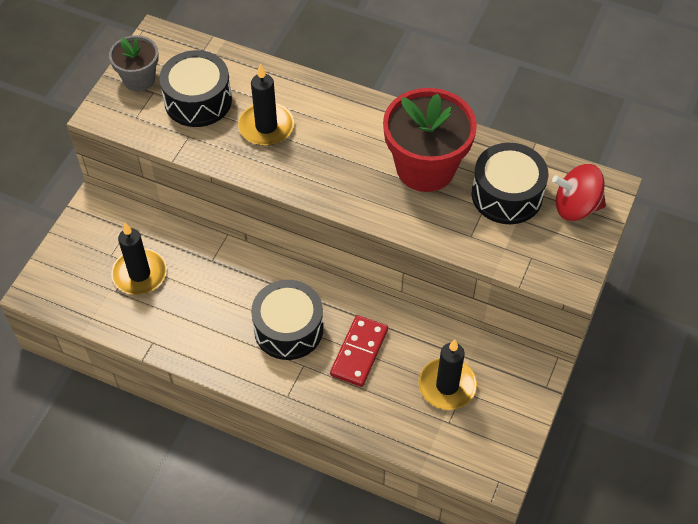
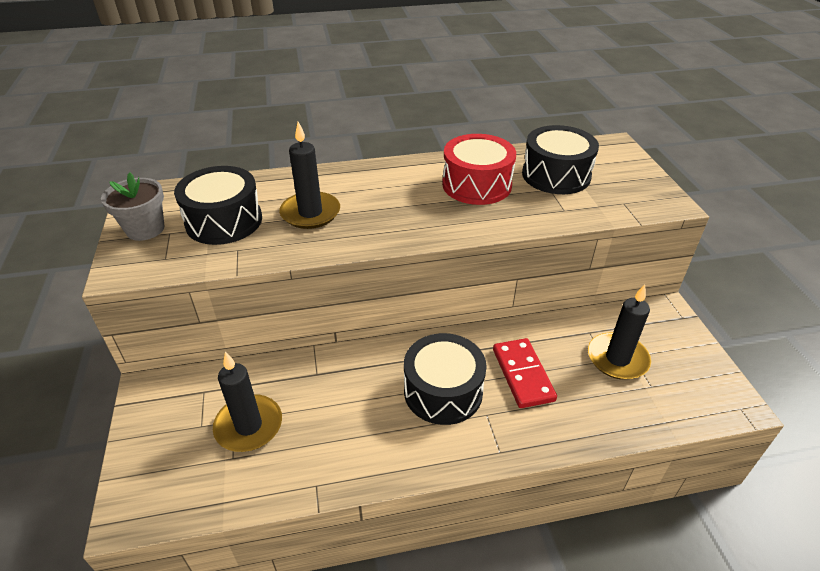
camera: 35 degrees left, 15 degrees down
red flower pot [383,88,477,192] -> red drum [442,134,516,205]
red spinning top [552,164,606,221] -> none

